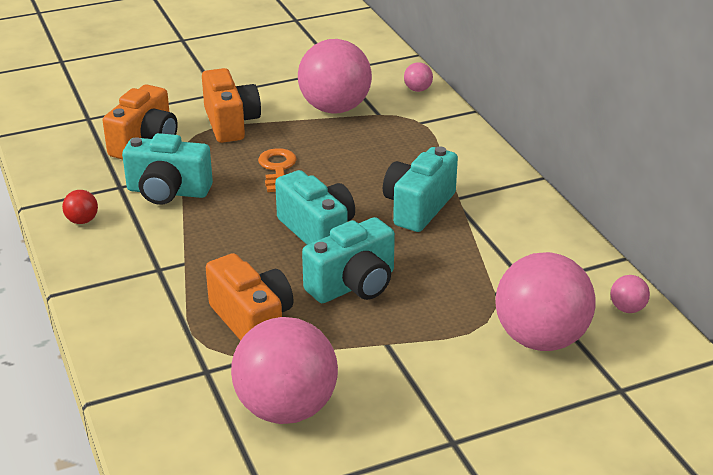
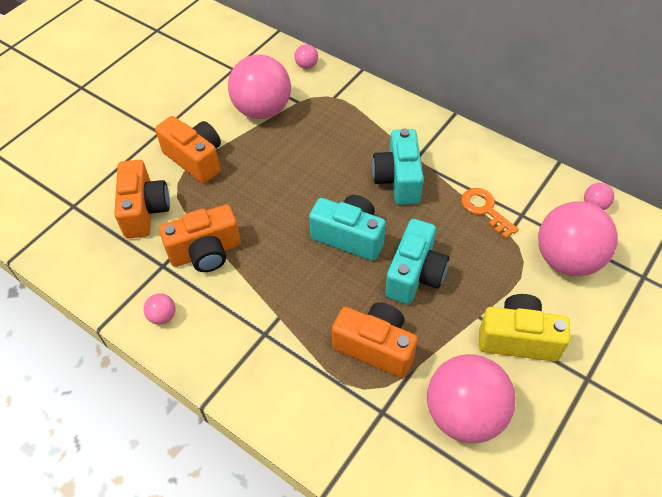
camera: 30 degrees left, 20 degrees up
red ball [62,190,98,224] -> pink ball [144,293,175,325]
turquoise camera [122,133,213,205] -> orange camera [159,204,241,272]
orange key [258,148,297,192] -> orange key moved to [461,188,519,239]
none -> yellow camera [479,294,570,362]

